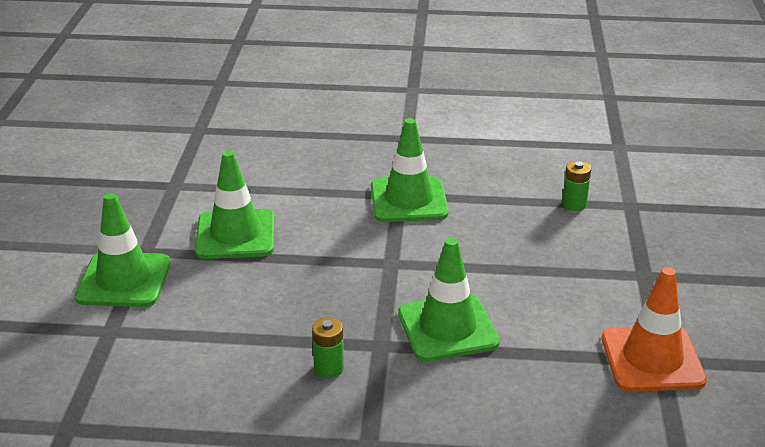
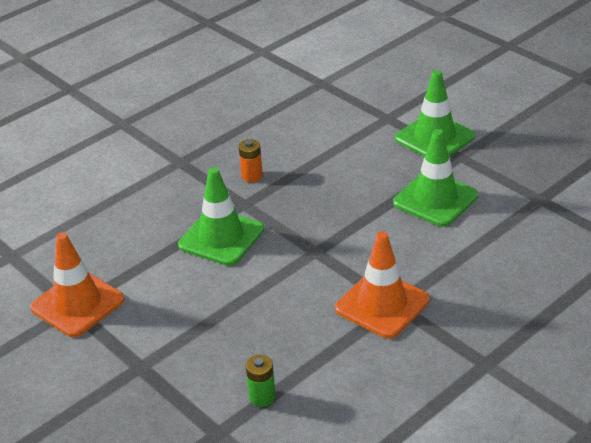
camera: 135 degrees right, 5 degrees up
green battery [312,317,344,378] -> orange battery [238,139,263,182]
green traffic cone [371,118,449,222] -> orange traffic cone [335,231,429,338]

